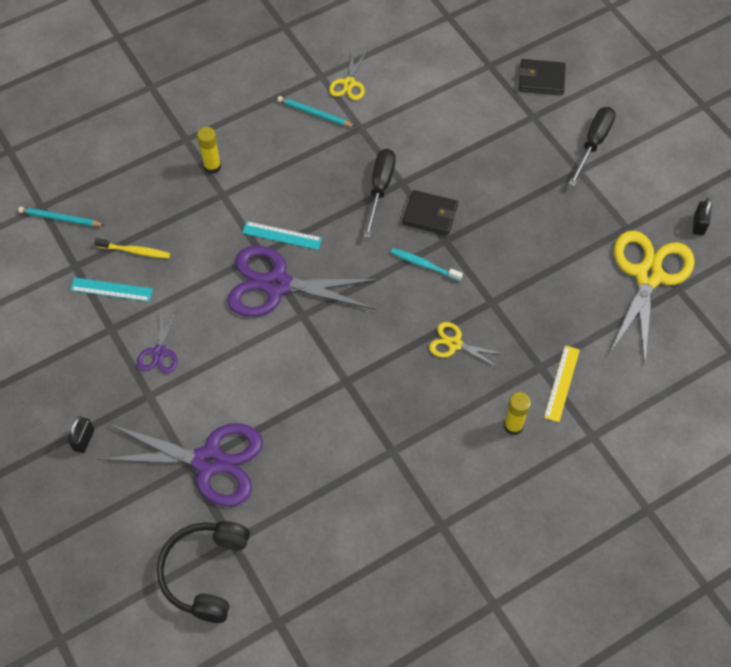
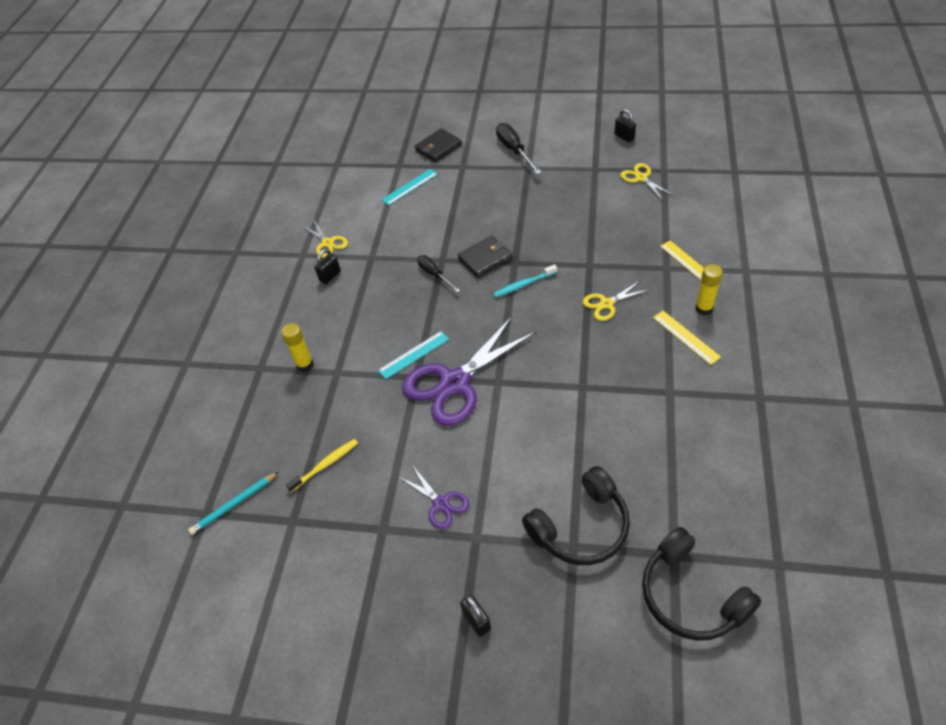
camera: 45 degrees left, 10 degrees down
turquoise ruler [70,277,153,302] -> turquoise ruler moved to [381,169,438,206]
purple scissors [98,423,263,506] -> black headphones [522,466,630,565]
turquoise pencil [277,96,355,127] -> black padlock [315,249,341,284]
black screwdriver [363,149,396,238] -> black screwdriver [417,255,460,292], size x0.65
yellow scissors [610,230,695,365] -> yellow scissors [620,163,674,201], size x0.48
none -> yellow ruler [653,311,721,365]

